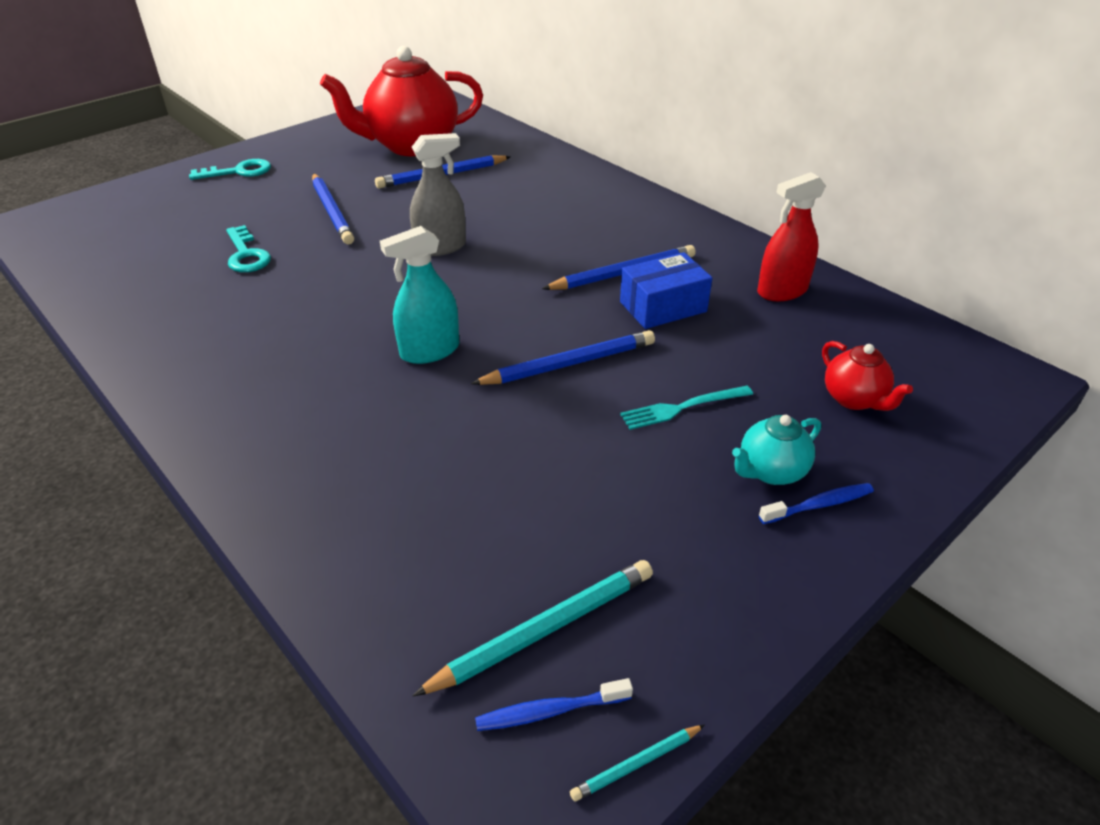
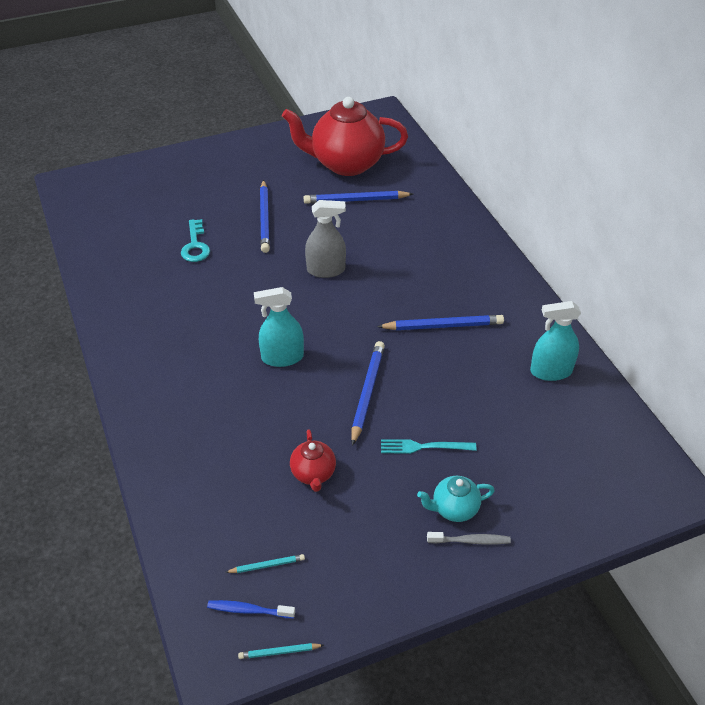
camera: 20 degrees right, 5 degrees up
turquoise key [189,159,271,180] -> none
turquoise pencil [412,560,653,696] -> turquoise pencil [226,554,305,573], size x0.50
blue pencil [471,330,655,385] -> blue pencil turned 75 degrees counterclockwise [351,341,385,446]
blue box [620,252,712,329] -> none
red spray bottle [757,172,826,301] -> turquoise spray bottle [530,301,581,381]
blue toothbrush [759,483,874,524] -> grey toothbrush [427,532,511,545]
red teapot [822,341,913,411] -> red teapot moved to [290,430,336,492]

